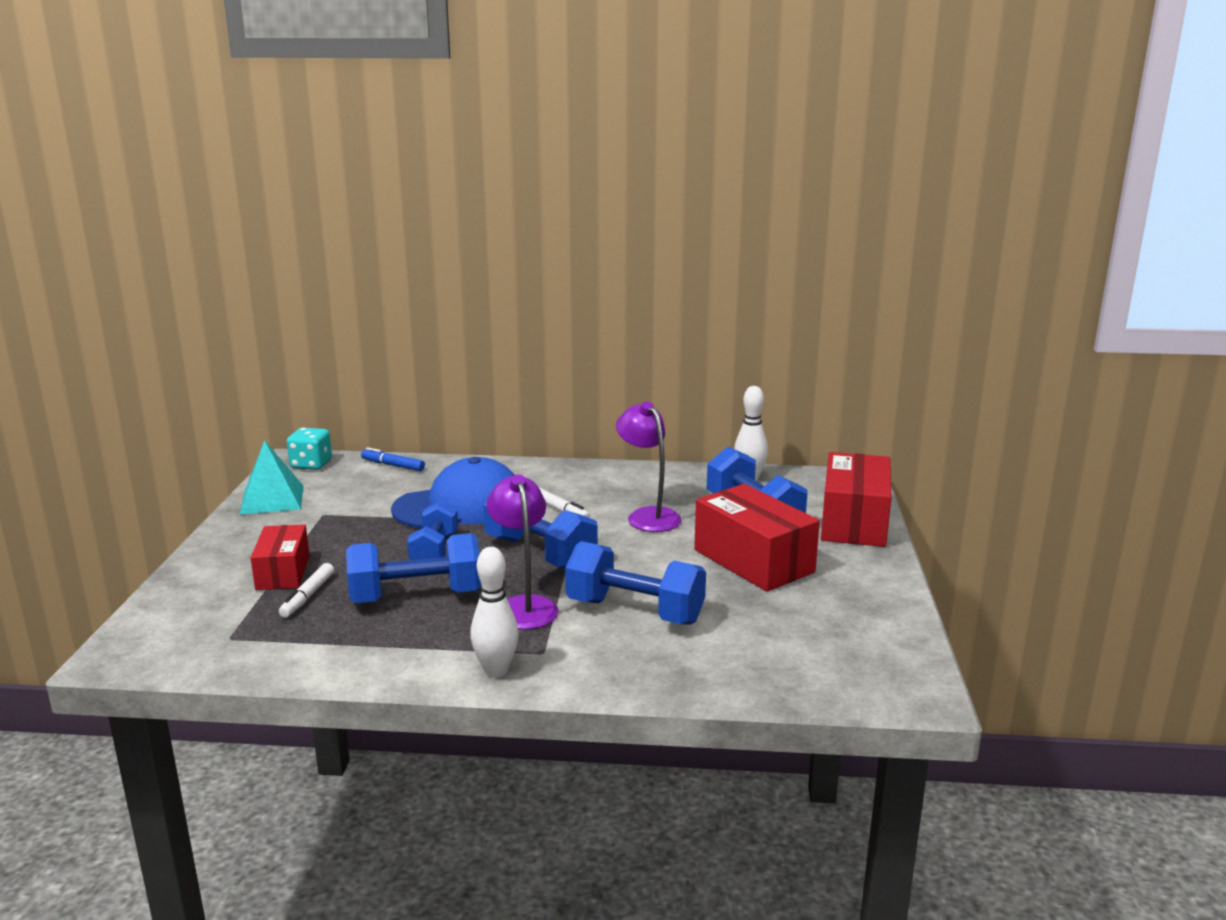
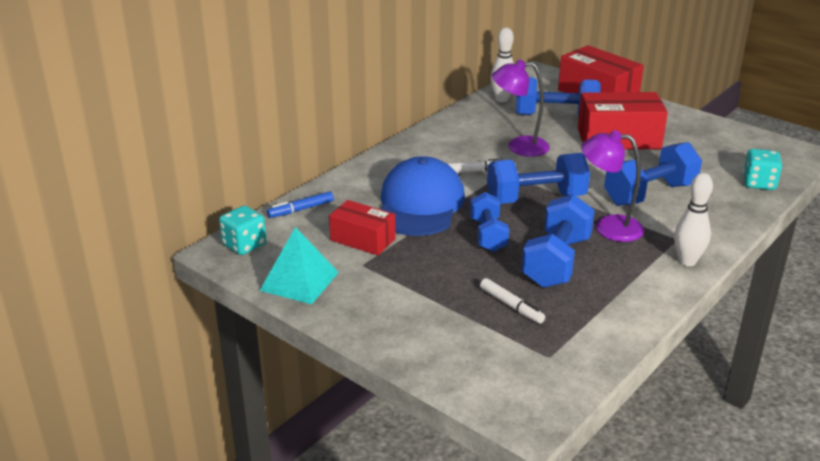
camera: 55 degrees left, 10 degrees up
red box [250,524,310,590] -> red box moved to [329,200,396,256]
blue dumbbell [407,501,458,560] -> blue dumbbell turned 45 degrees clockwise [470,192,509,252]
none -> turquoise dice [743,149,782,190]

